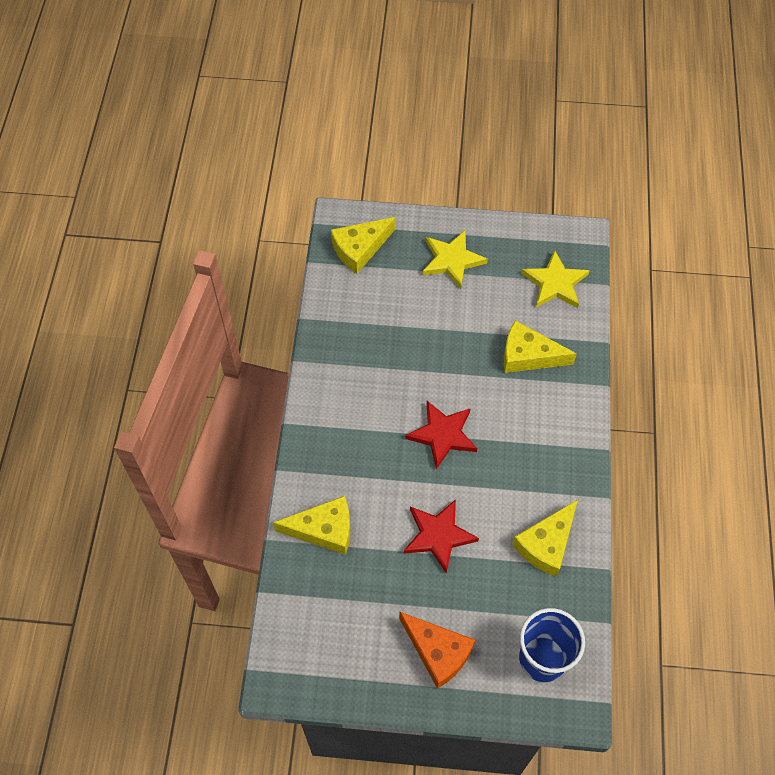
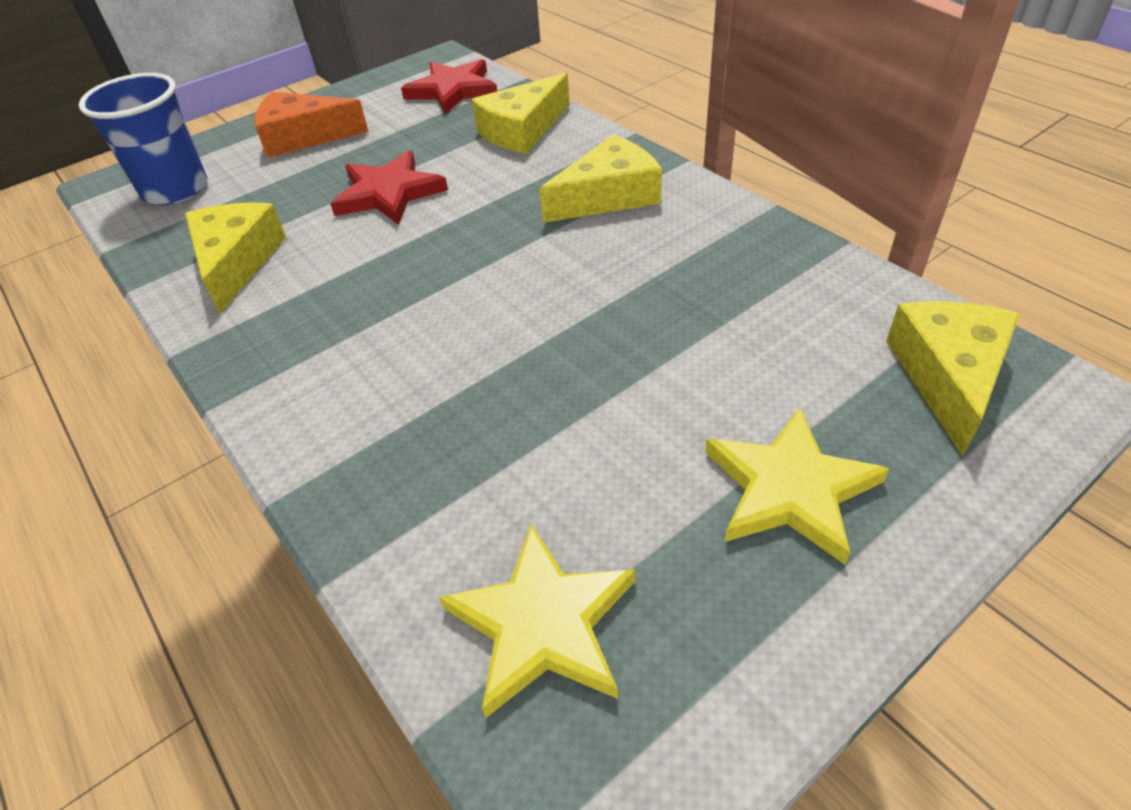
camera: 140 degrees right, 15 degrees down
red star [405,401,477,469] -> red star moved to [401,59,497,114]
yellow cheese [504,320,577,373] -> yellow cheese moved to [540,134,662,223]

